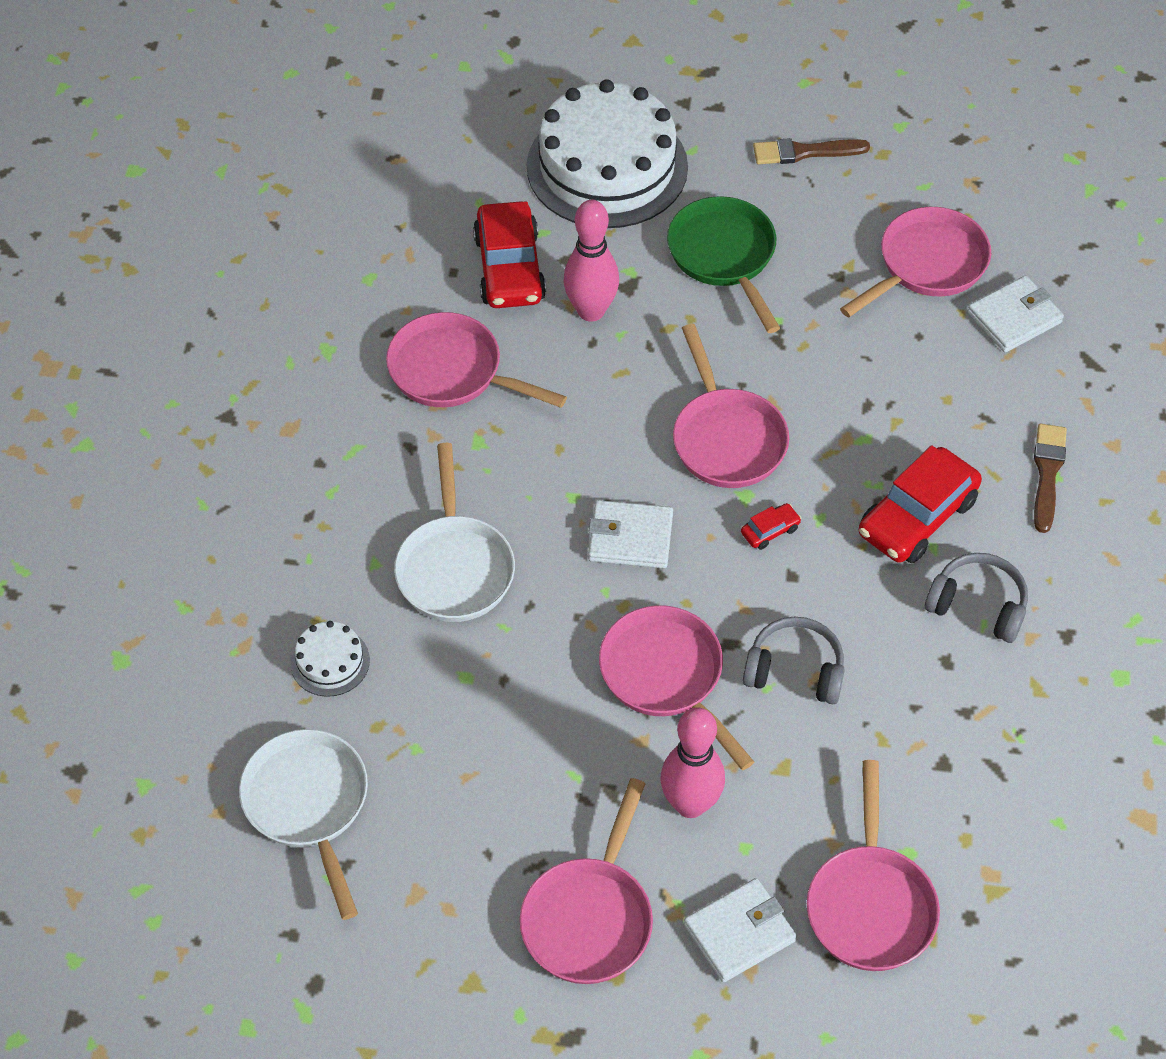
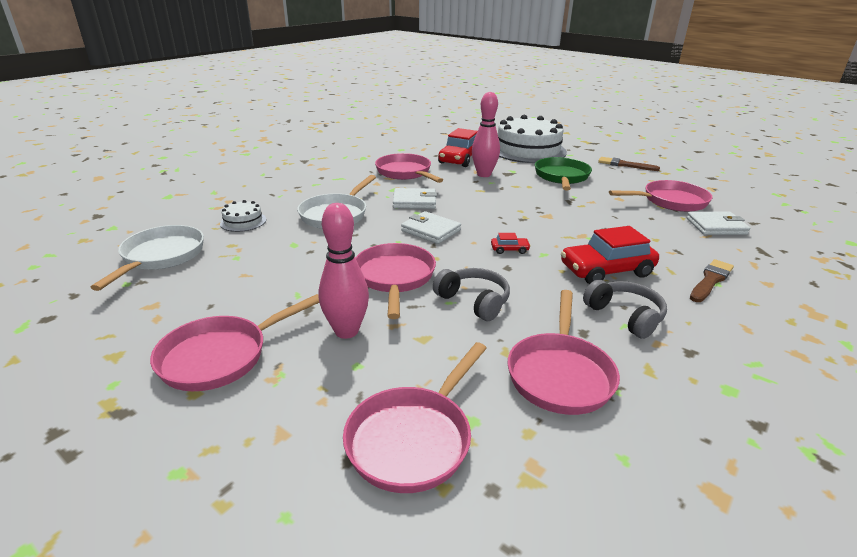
camera: 30 degrees right, 25 degrees down
pink pan [673,324,789,488] -> pink pan moved to [508,290,620,415]
white wallet [684,878,797,982] -> white wallet moved to [393,188,437,209]

